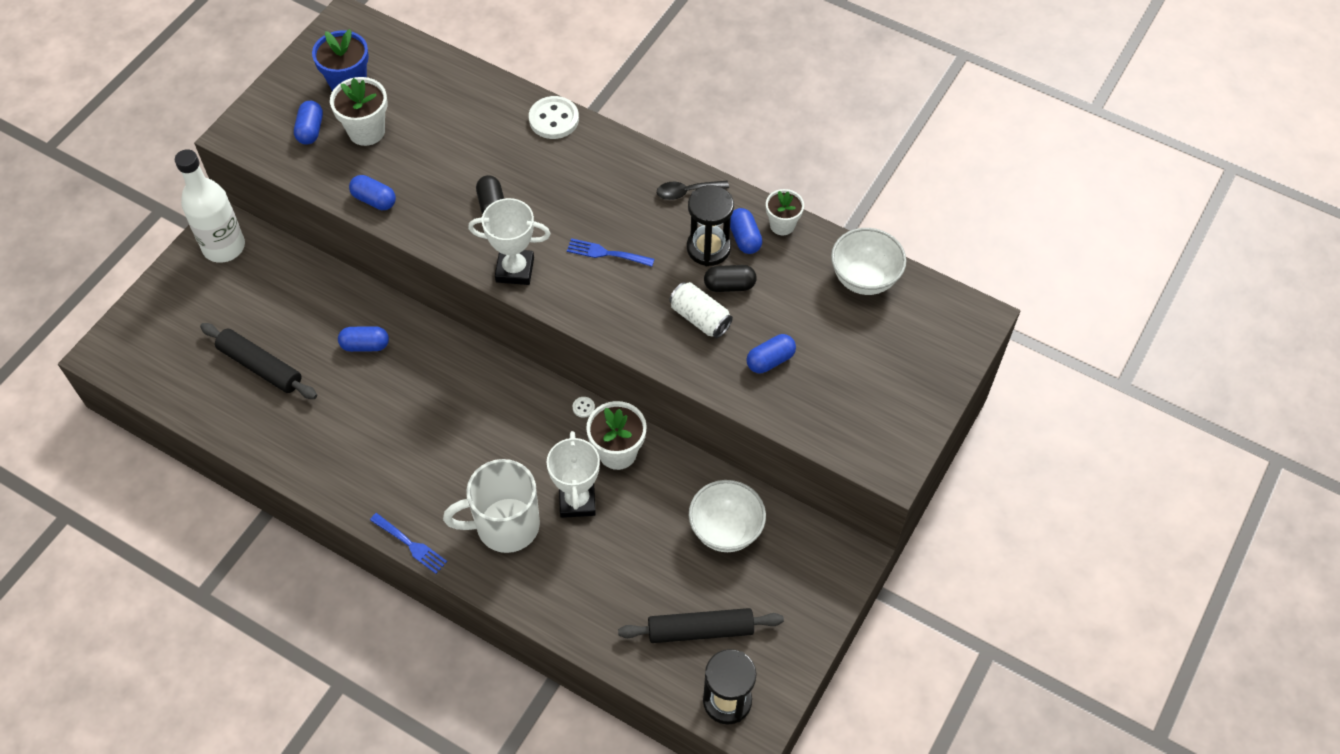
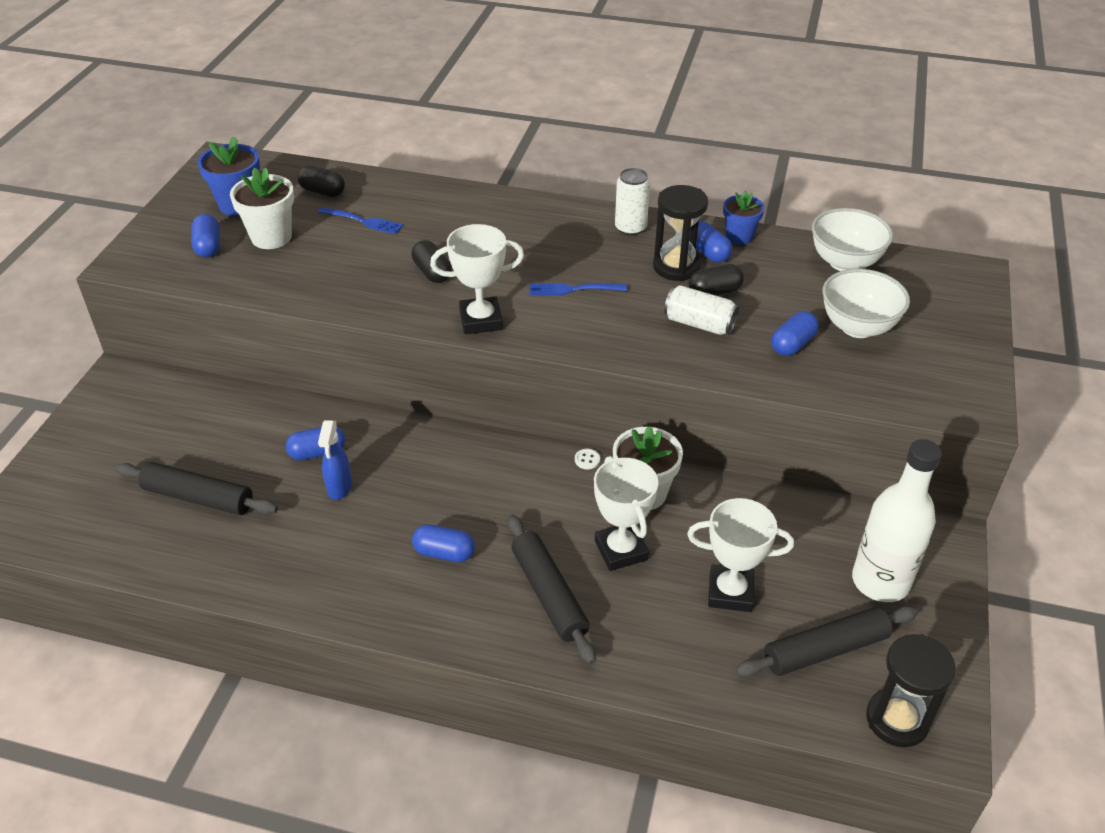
camera: 15 degrees left, 15 degrees down
white bottle [175,149,245,263] -> white bottle moved to [852,439,942,602]
blue capsule [349,175,396,210] -> blue capsule moved to [412,524,475,562]
blue fork [370,513,447,574] -> blue fork moved to [318,207,403,234]
white mug [443,459,540,553] -> black rolling pin [507,515,596,664]
white button [529,96,579,139] -> none
black spoon [657,181,729,200] -> white can [615,168,650,236]
white bowl [689,480,766,552] -> white bowl moved to [823,269,910,338]
white flower pot [766,189,804,235] -> blue flower pot [723,190,765,245]
none -> black capsule [297,165,345,197]
none -> blue spray bottle [318,420,352,500]
none -> white trophy [687,498,794,612]

